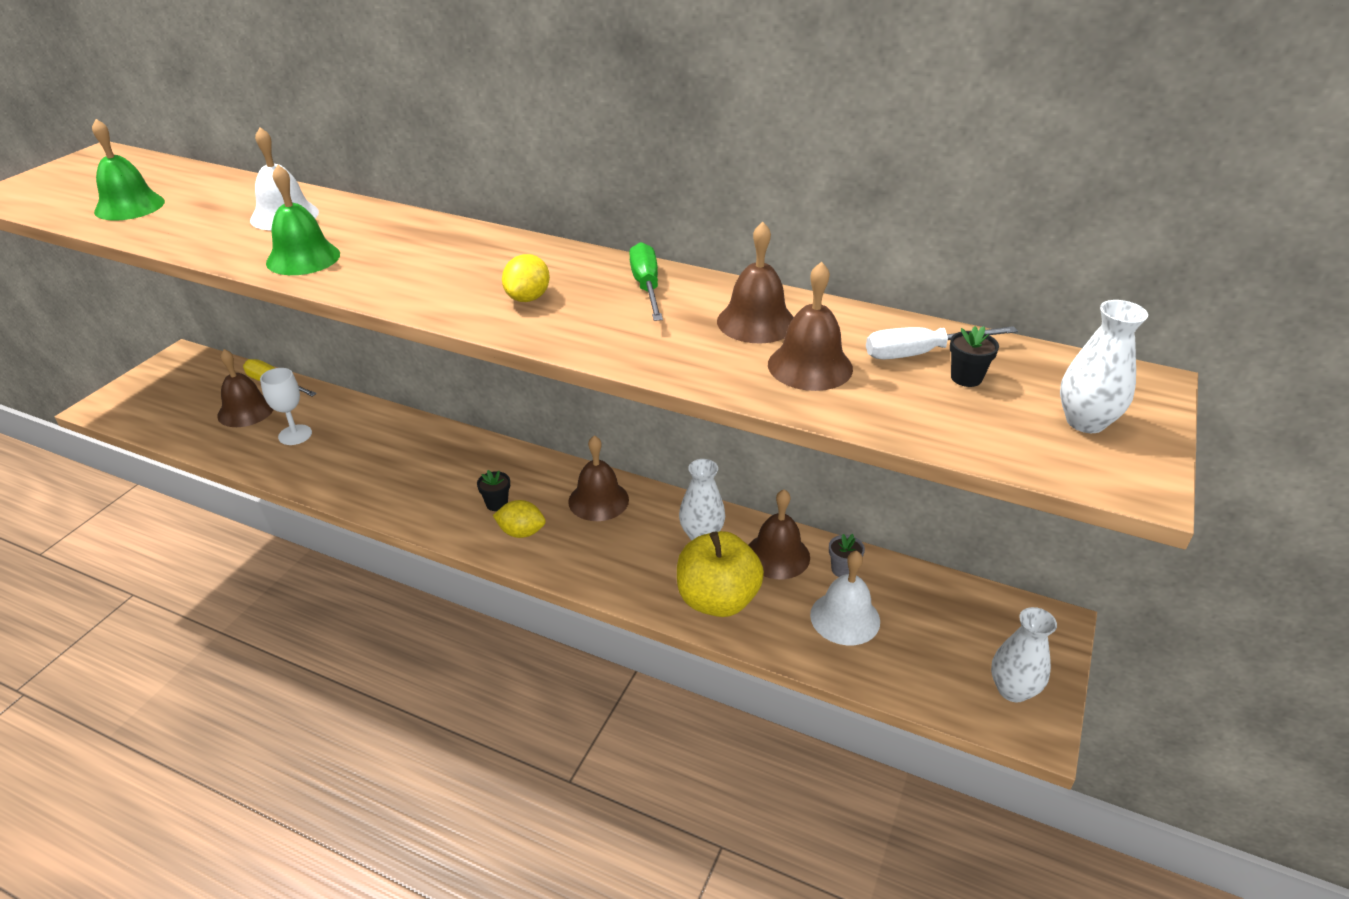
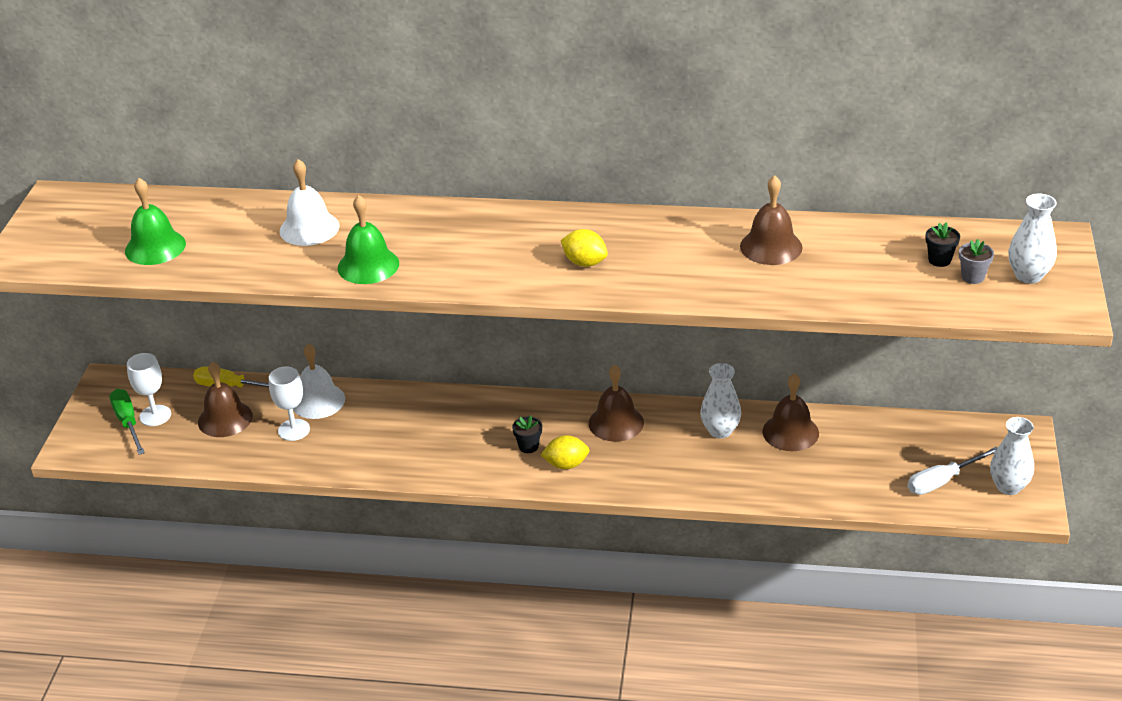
camera: 15 degrees left, 0 degrees up
yellow lemon [502,254,550,302] -> yellow lemon turned 60 degrees counterclockwise [561,229,608,267]
green screwdriver [629,242,663,321] -> green screwdriver moved to [109,389,145,455]
yellow apple [677,531,764,617] -> none
brown bell [768,262,853,391] -> none
white bell [810,551,880,645] -> white bell moved to [293,344,345,419]
grey flower pot [829,534,865,577] -> grey flower pot moved to [959,239,994,284]
white screwdriver [866,326,1018,359] -> white screwdriver moved to [907,447,997,495]
none -> white goblet [127,353,171,426]

